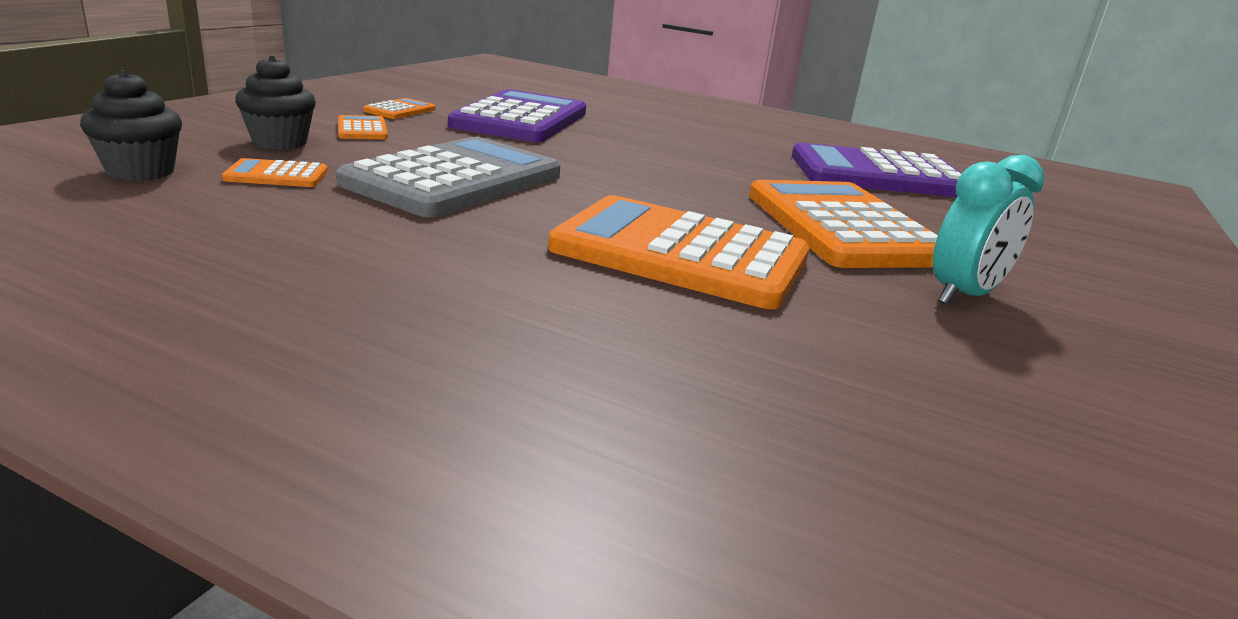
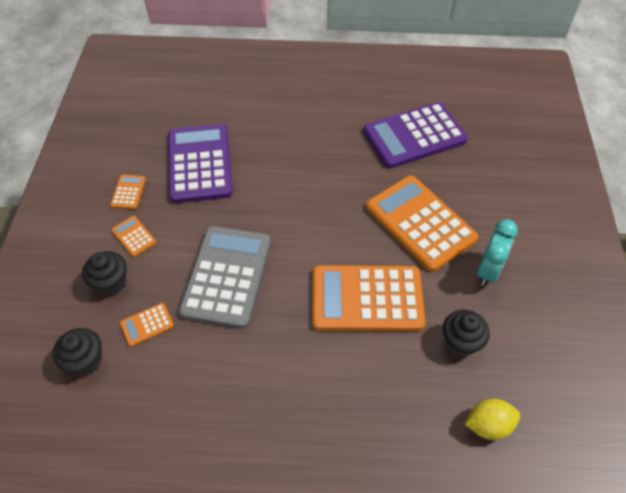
camera: 20 degrees left, 30 degrees up
none -> black cupcake [443,310,490,357]
none -> yellow lemon [465,399,520,440]

